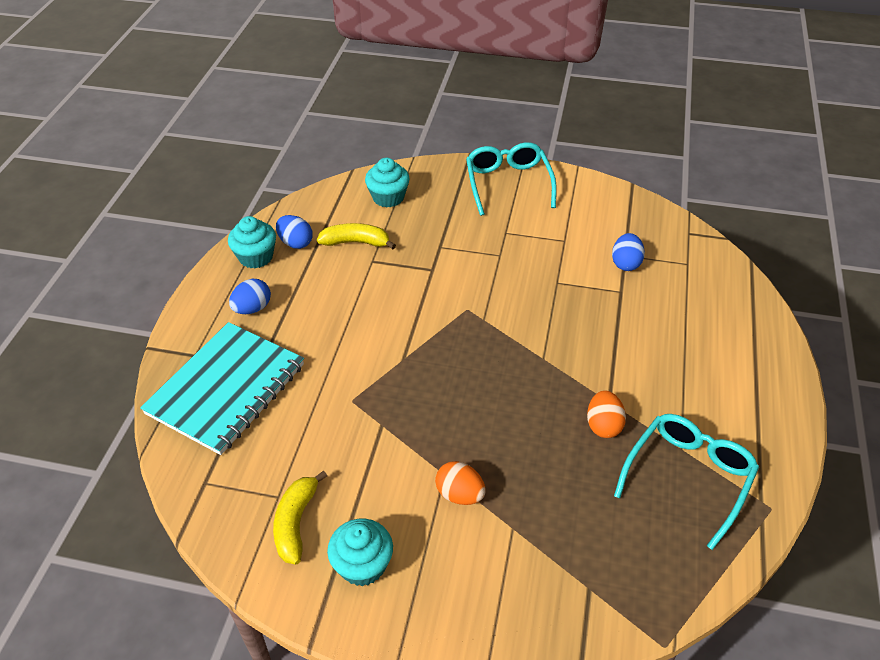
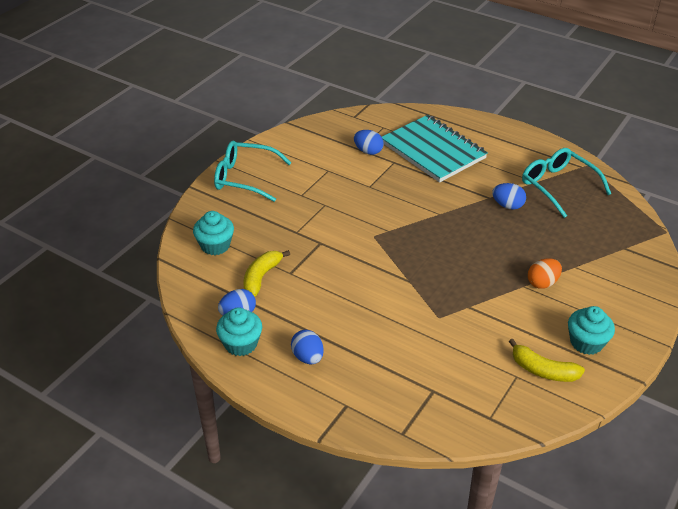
camera: 70 degrees left, 5 degrees down
turquoise notebook [140,322,304,455] -> turquoise notebook moved to [382,115,488,183]
orange egg [587,390,626,438] -> blue egg [492,183,526,210]

